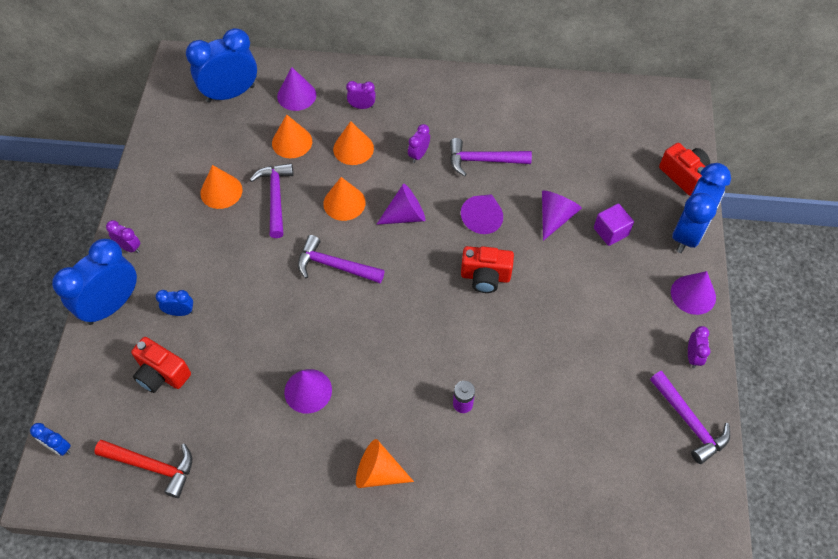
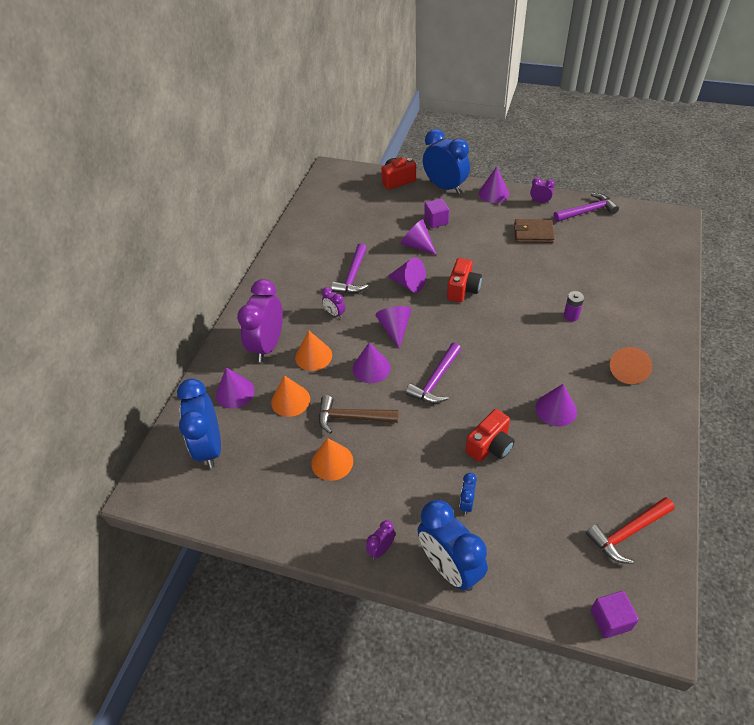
camera: 75 degrees left, 10 degrees down
blue clock [30,423,71,456] -> purple cube [591,591,639,638]
red hammer [94,440,192,498] -> red hammer turned 150 degrees counterclockwise [586,497,675,564]
red camera [131,337,191,393] -> red camera moved to [466,409,515,462]
purple hammer [250,163,294,238] -> brown hammer [319,395,398,434]
orange cone [323,177,366,221] -> purple cone [353,342,391,383]
purple clock [346,81,376,109] -> purple clock [237,279,283,362], size x2.23
none -> brown wallet [514,219,555,243]

